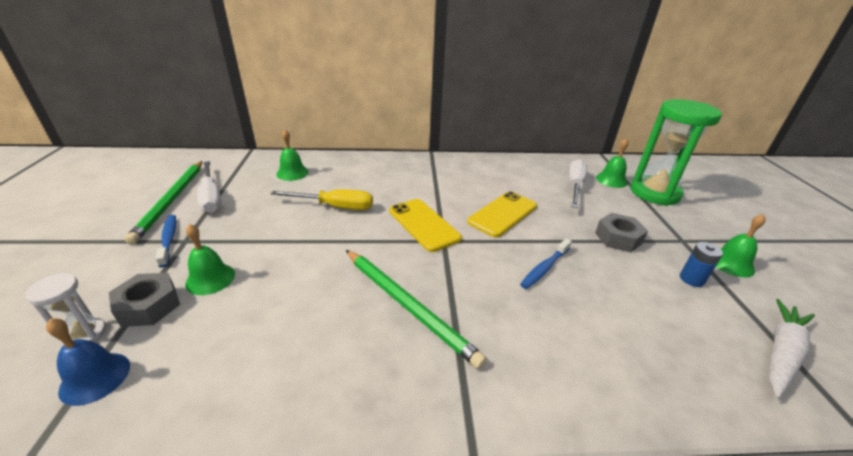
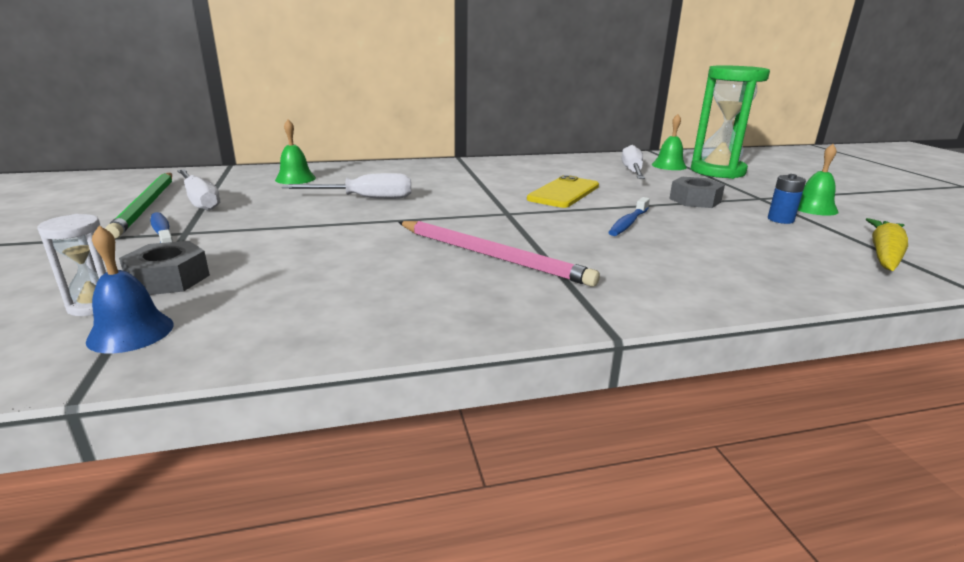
camera: 10 degrees left, 10 degrees down
green bell [185,224,235,295] -> none
yellow screwdriver [271,190,373,210] -> white screwdriver [282,173,411,199]
green pencil [346,250,487,369] -> pink pencil [398,221,600,287]
yellow phone [389,199,462,252] -> none
white carrot [769,299,815,397] -> yellow carrot [866,218,908,271]

